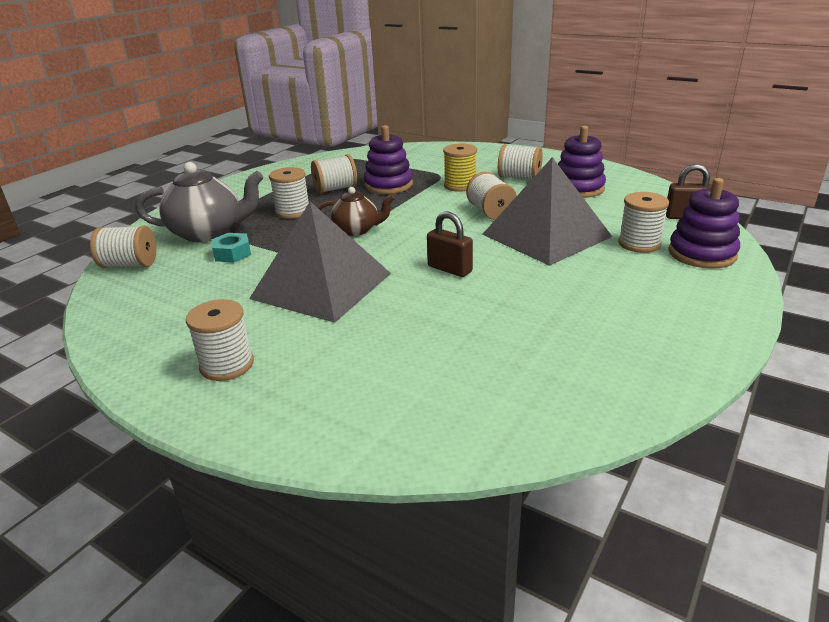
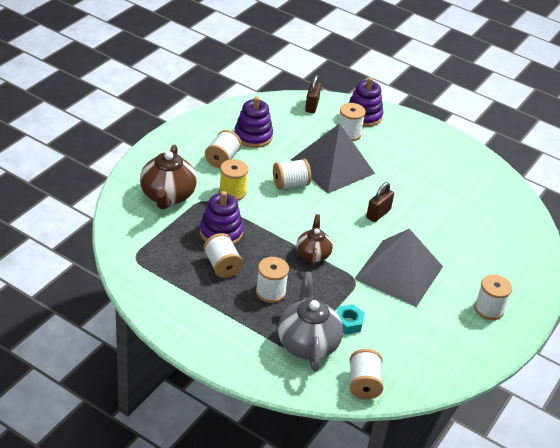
camera: 95 degrees left, 10 degrees up
none -> brown teapot [140,144,197,209]

